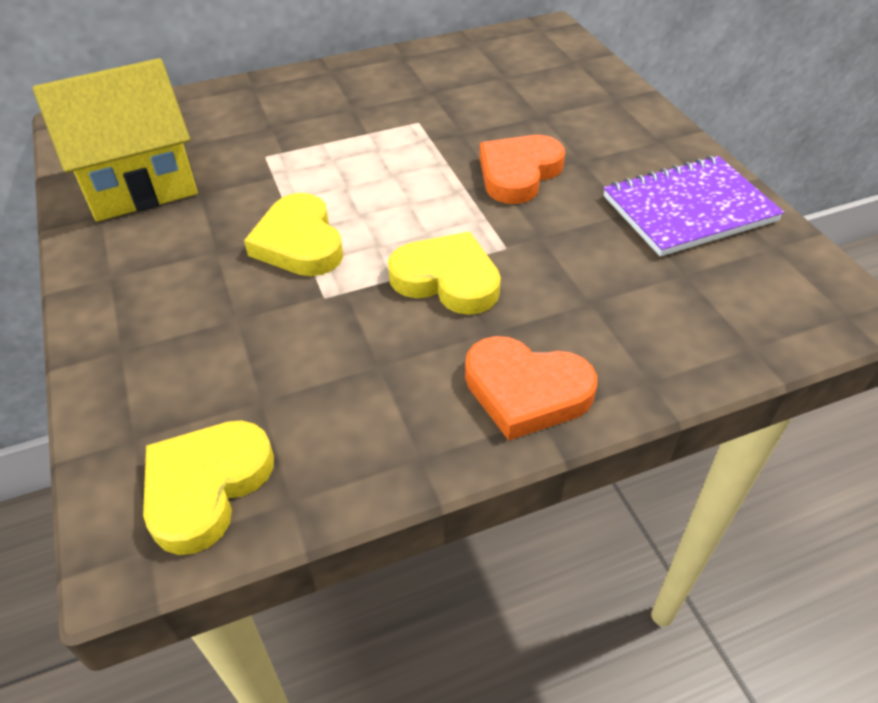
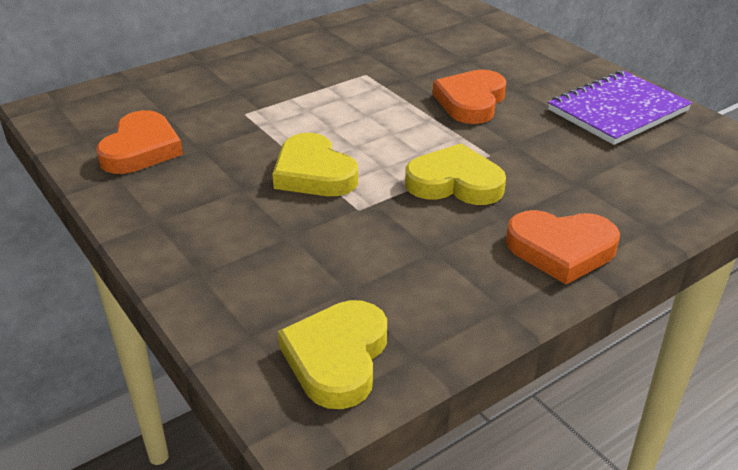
camera: 15 degrees left, 10 degrees down
yellow house [33,58,198,221] -> orange heart [96,110,183,174]

